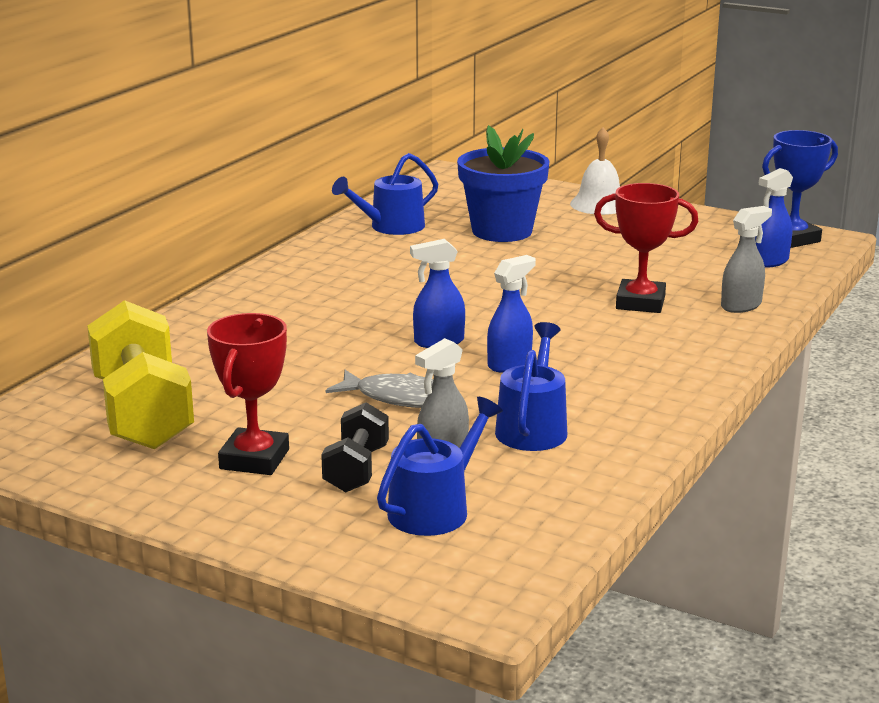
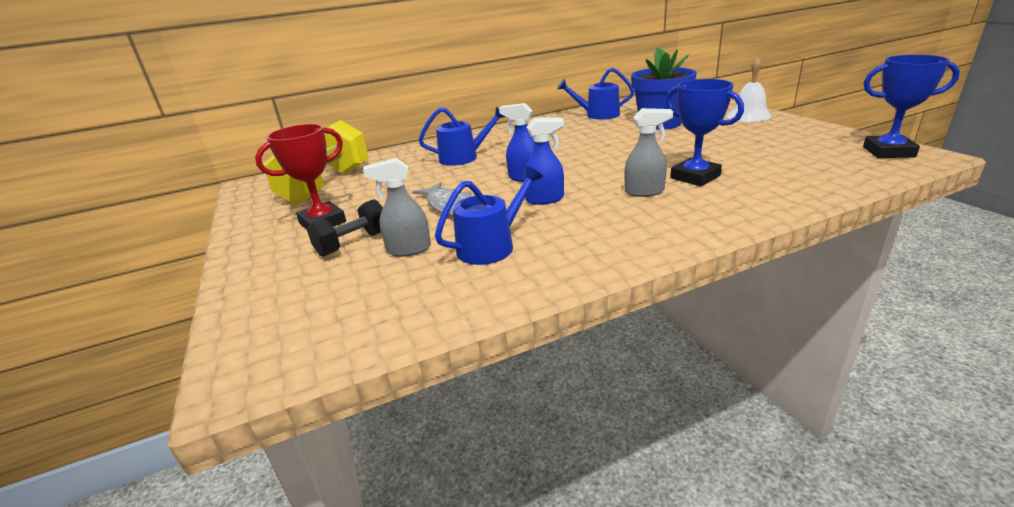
camera: 40 degrees right, 5 degrees up
blue watering can [377,397,503,536] -> blue watering can moved to [419,107,505,166]
red trophy [594,183,698,313] -> blue trophy [666,79,744,186]
grey spray bottle [721,206,772,313] -> grey spray bottle moved to [625,108,673,197]
blue spray bottle [755,168,793,268] -> none

